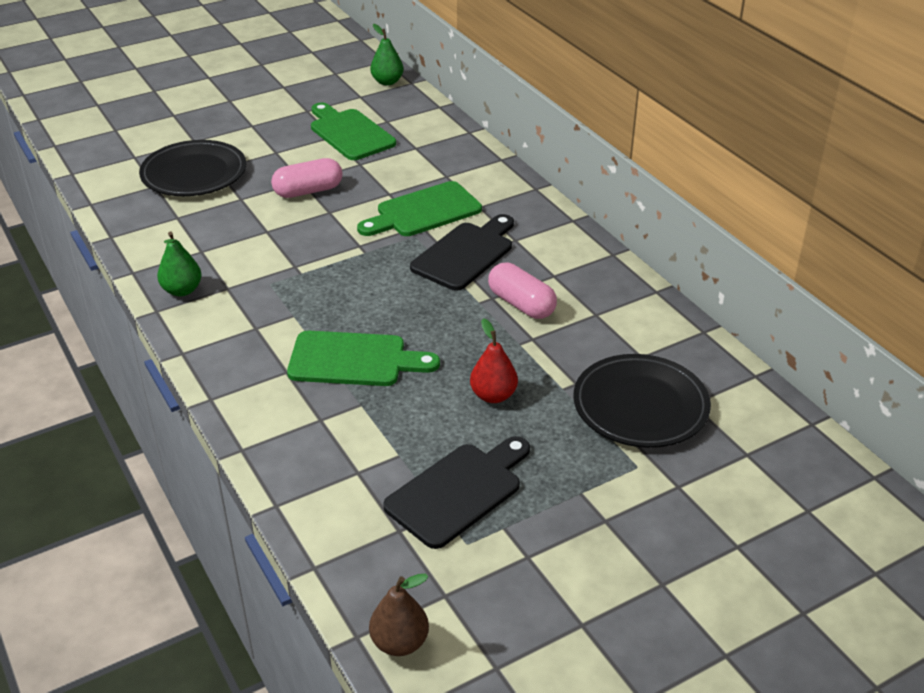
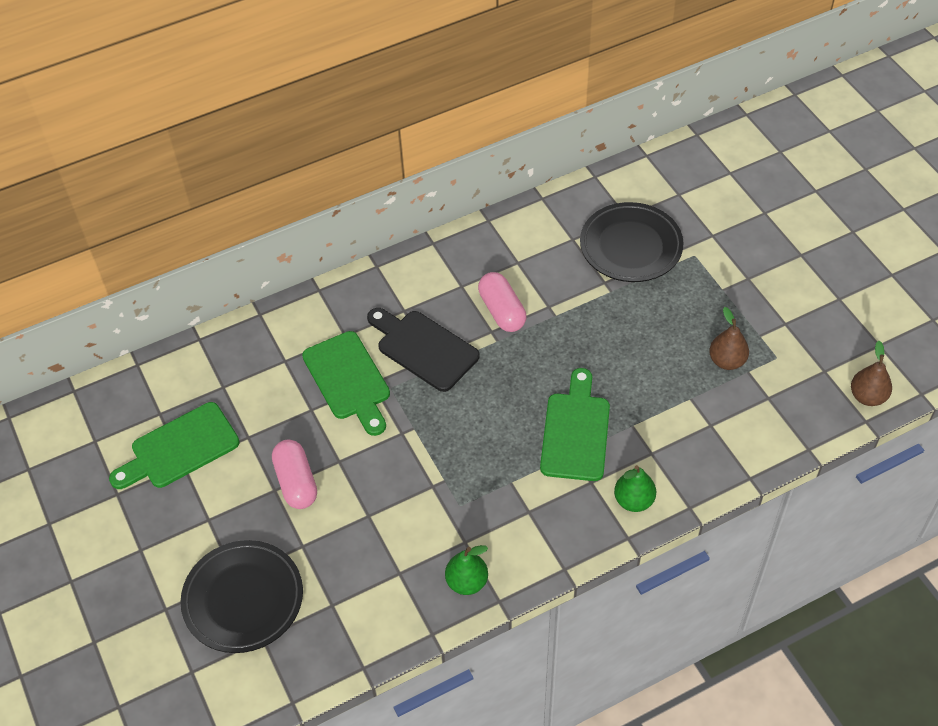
camera: 85 degrees left, 15 degrees up
green pear [370,24,404,85] -> green pear moved to [614,465,656,512]
black cutting board [383,436,530,549] -> brown pear [709,307,749,370]
red pear [470,318,518,403] -> none
pink capsule [488,263,557,319] -> pink capsule turned 75 degrees counterclockwise [478,272,526,332]

